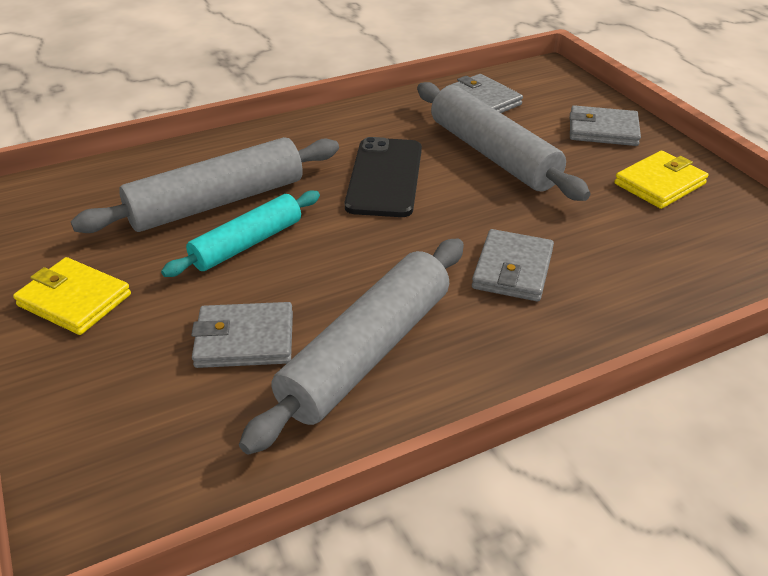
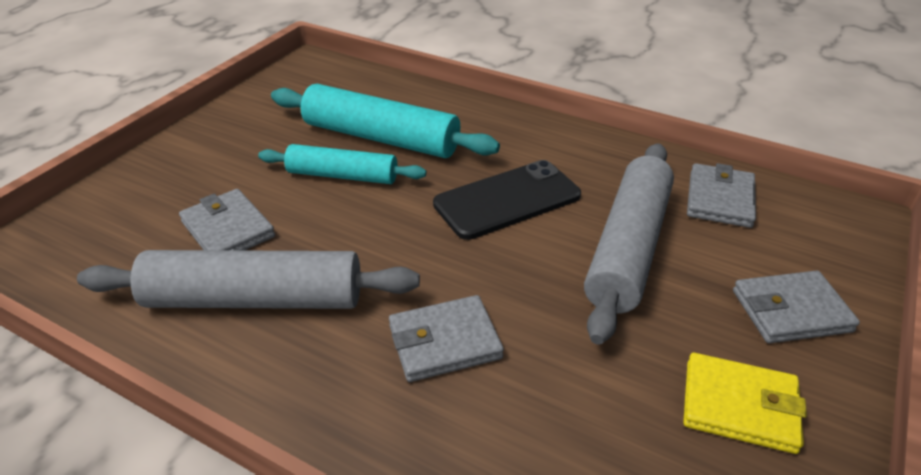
camera: 55 degrees right, 0 degrees up
yellow wallet [13,257,131,335] -> none
grey rolling pin [71,137,339,233] -> turquoise rolling pin [271,84,500,158]
grey wallet [570,105,641,146] -> grey wallet turned 75 degrees counterclockwise [733,271,860,343]

